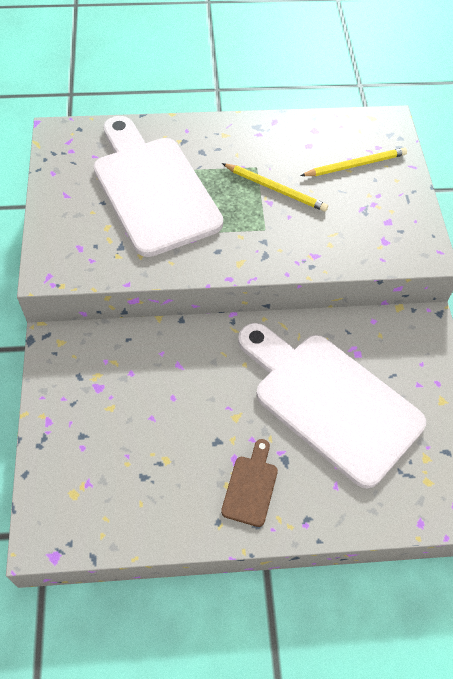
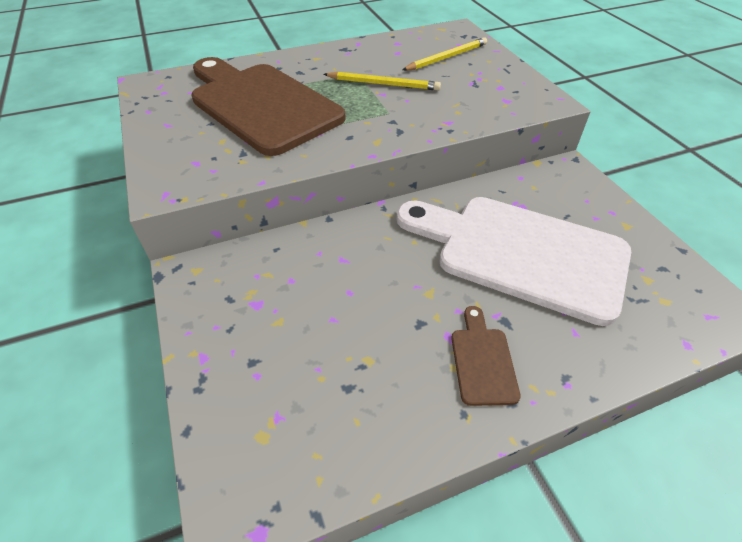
camera: 15 degrees left, 10 degrees down
white cutting board [93,116,223,257] -> brown cutting board [191,57,346,156]

